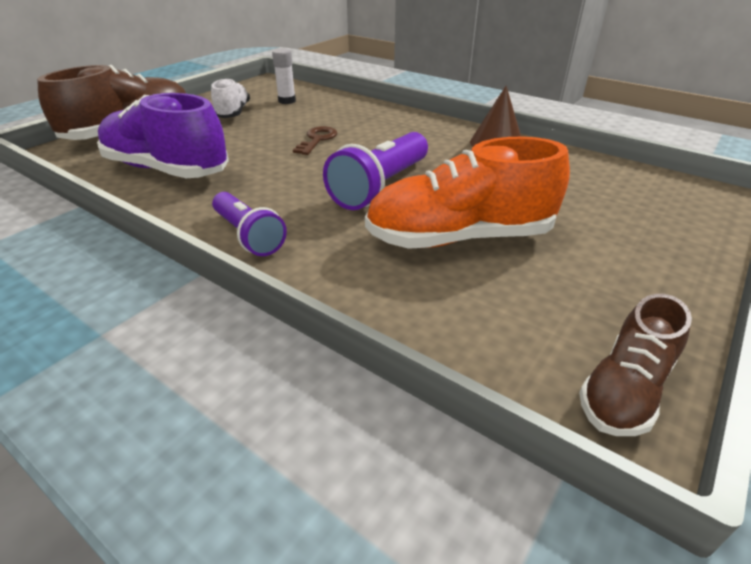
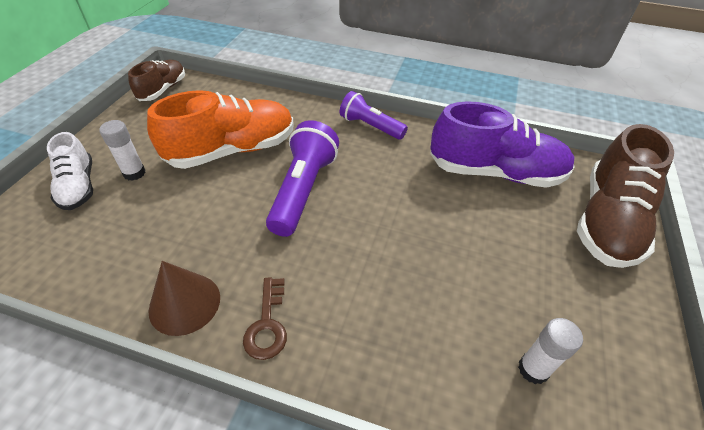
camera: 160 degrees right, 10 degrees up
white shoe [211,78,250,118] -> white shoe moved to [47,132,93,210]
brown key [293,126,337,155] -> brown key moved to [243,277,287,360]
none -> white glue stick [99,120,146,181]

